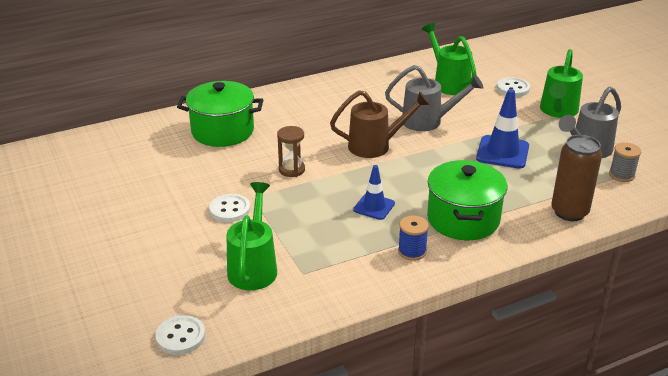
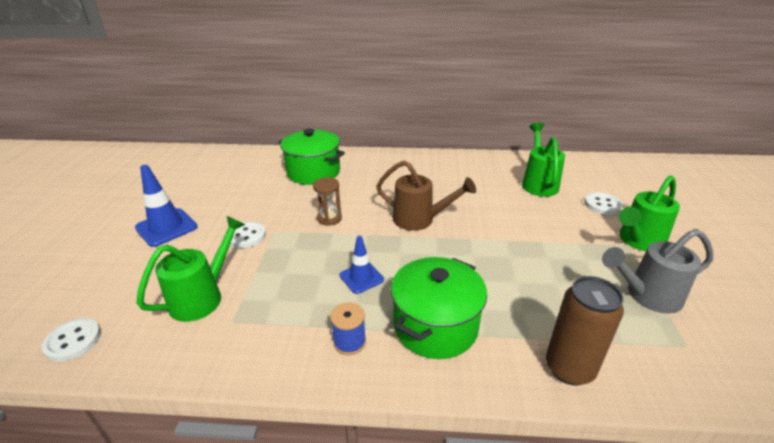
camera: 30 degrees right, 0 degrees up
grey watering can [385,65,483,131] -> none
blue traffic cone [476,89,529,168] -> blue traffic cone moved to [135,165,198,247]
grey spool [609,142,641,182] -> none

